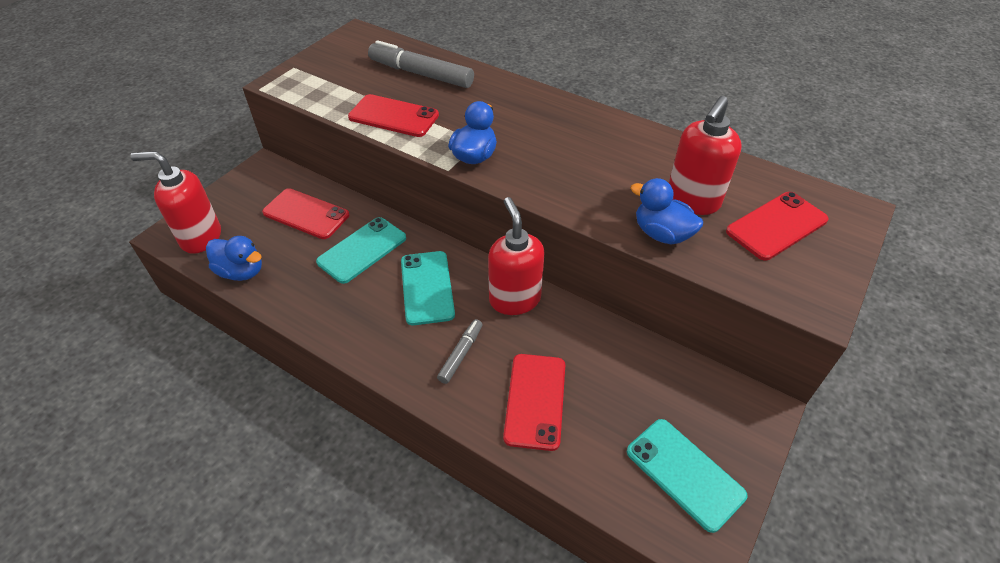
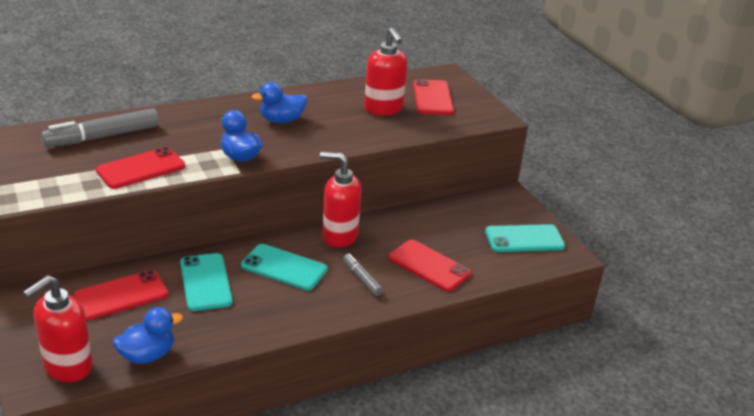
camera: 60 degrees left, 15 degrees down
blue duck [630,178,703,244] -> blue duck moved to [252,82,307,123]

